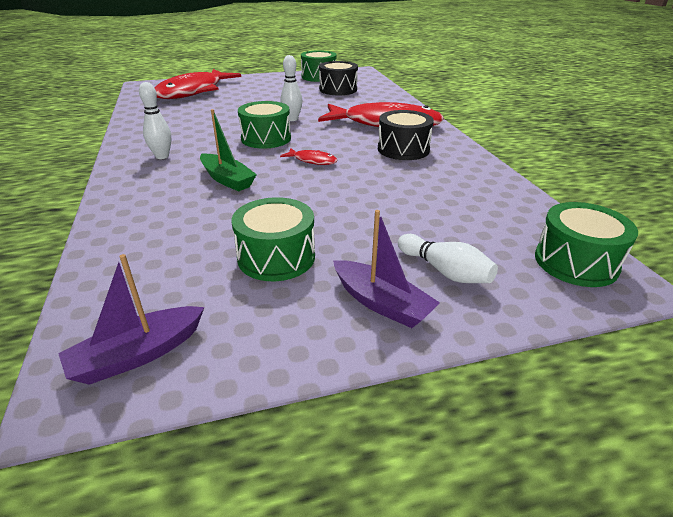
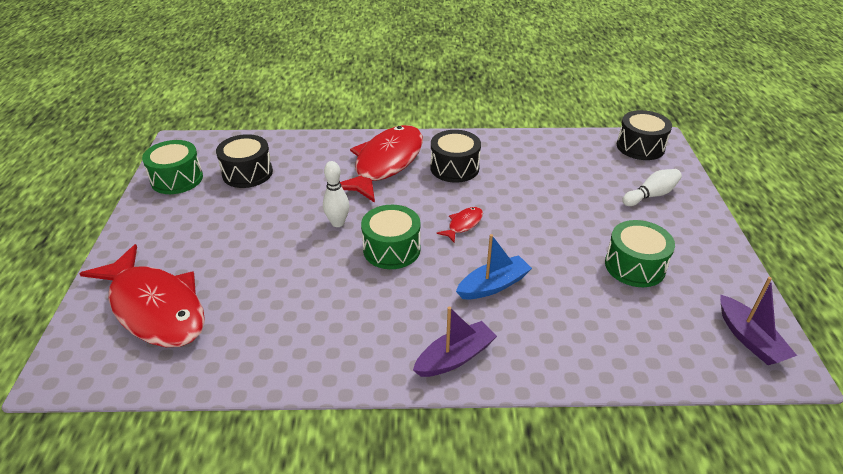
camera: 75 degrees left, 5 degrees up
white bowling pin [139,82,171,159] -> none
green boat [200,109,257,192] -> blue boat [456,234,532,299]
purple boat [333,210,440,328] -> purple boat moved to [413,307,497,377]
green drum [535,202,638,287] -> black drum [617,110,672,160]

